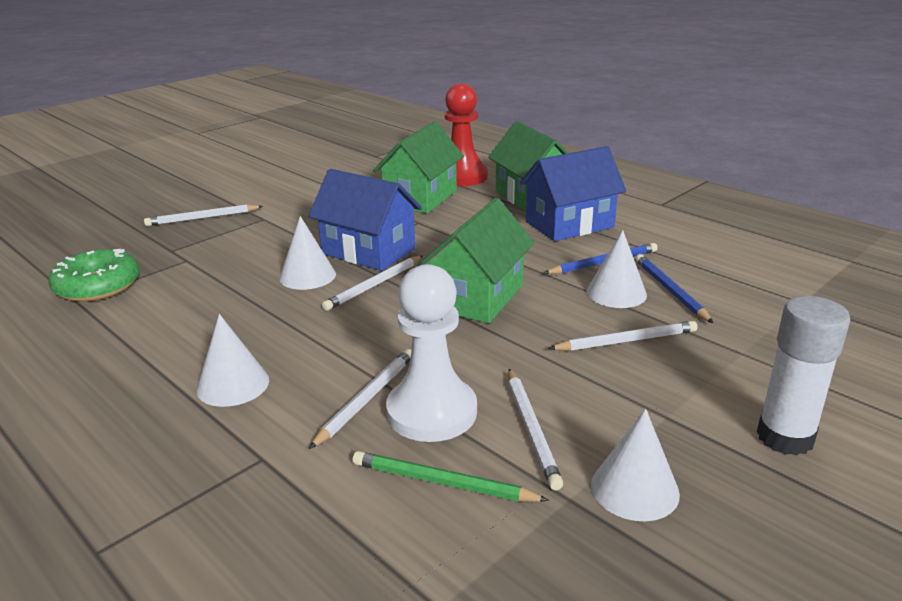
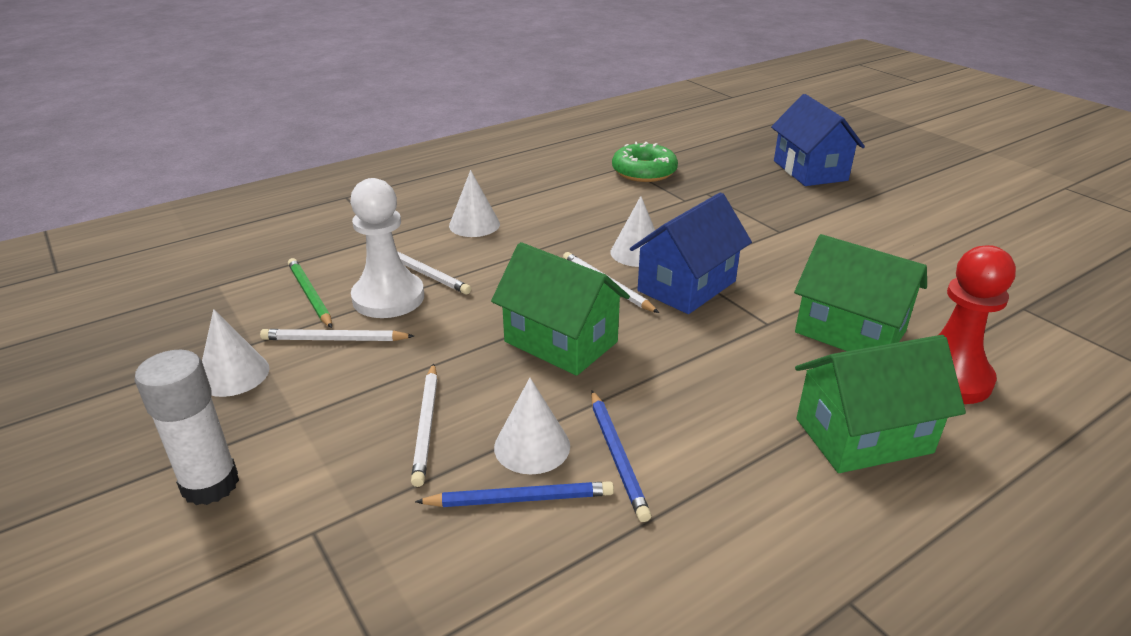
camera: 100 degrees right, 5 degrees up
white pencil [144,204,263,226] -> none
green pencil [353,451,549,502] -> green pencil turned 60 degrees counterclockwise [288,258,332,328]
blue house [520,146,626,241] -> blue house moved to [771,94,865,186]

